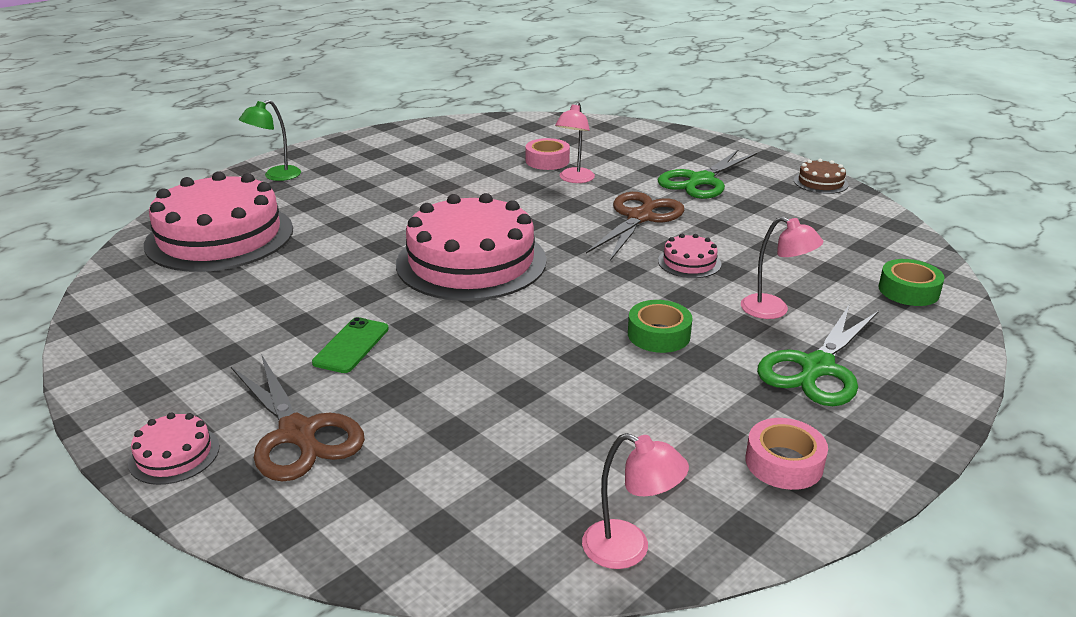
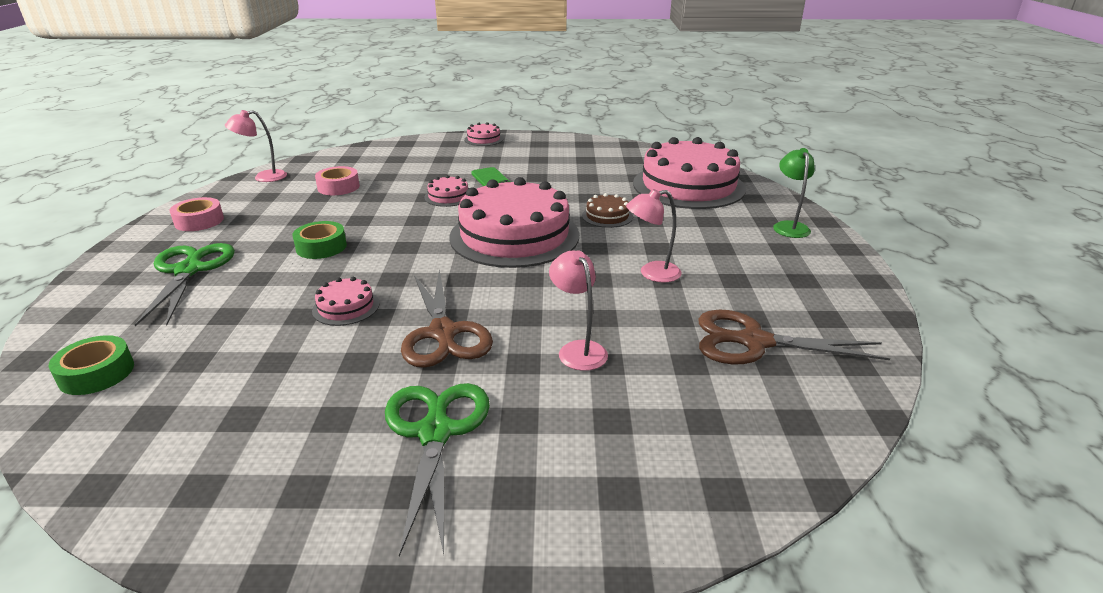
camera: 135 degrees right, 0 degrees up
brown scissors [231,354,365,482] -> brown scissors moved to [698,310,890,364]
pink tape [526,138,570,170] -> pink tape moved to [315,166,360,195]
pink lamp [741,216,823,319] -> pink lamp moved to [626,189,682,282]
brown cake [794,159,849,194] -> brown cake moved to [582,193,633,228]
none -> pink cake [424,175,468,207]

